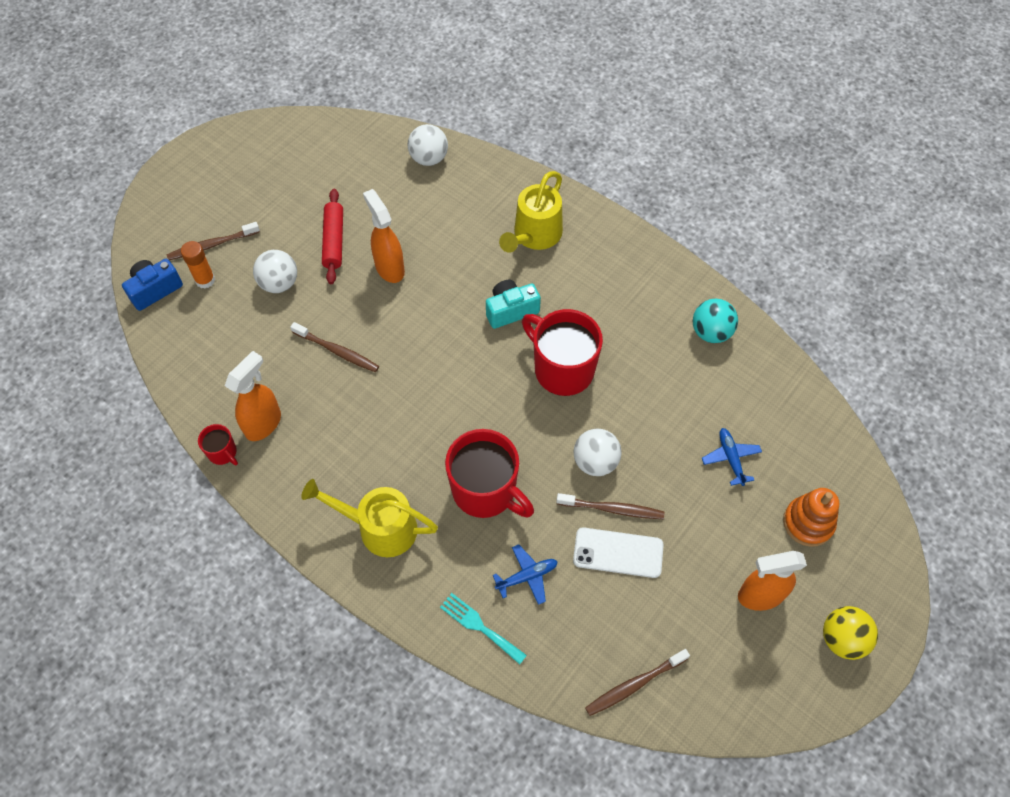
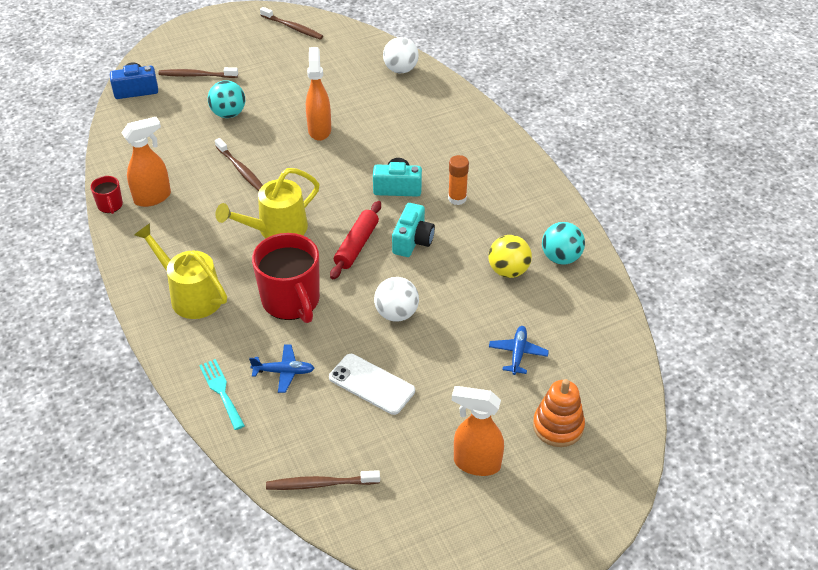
camera: 25 degrees right, 15 degrees down
orange glue stick [181,241,215,289] -> orange glue stick moved to [448,155,469,205]
white ball [253,250,297,293] -> turquoise ball [208,80,245,118]
red rolling pin [322,189,343,284] -> red rolling pin moved to [330,201,381,279]
yellow watering can [499,171,563,253] -> yellow watering can moved to [215,168,320,238]
red mug [522,309,603,396] -> turquoise camera [392,203,435,257]
brown toothbrush [556,493,665,519] -> brown toothbrush moved to [260,7,323,40]
yellow ball [823,606,878,660] -> yellow ball moved to [488,235,532,278]

